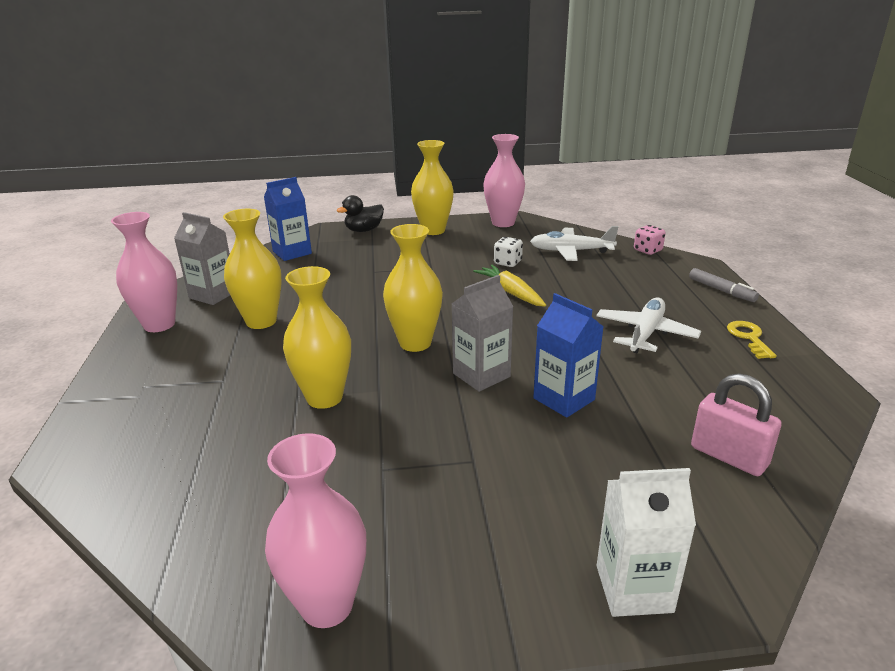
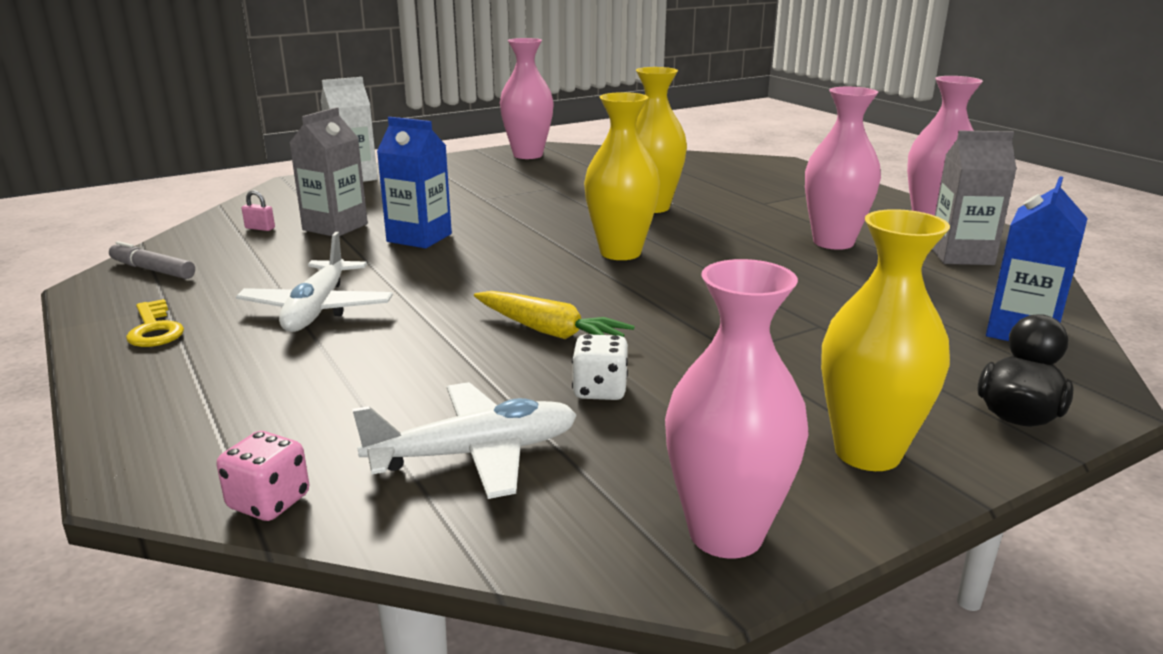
camera: 155 degrees right, 5 degrees down
yellow vase [223,209,282,329] -> pink vase [805,87,881,250]
grey carton [452,275,514,392] -> grey carton moved to [289,107,368,236]
grey marker [689,268,759,302] -> grey marker moved to [109,241,195,279]
pink padlock [691,373,782,476] -> pink padlock [242,190,275,231], size x0.44

